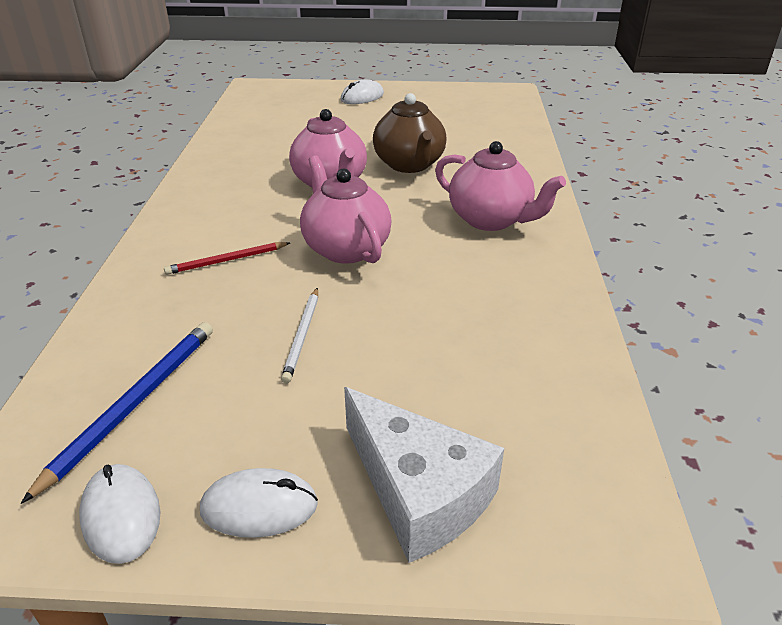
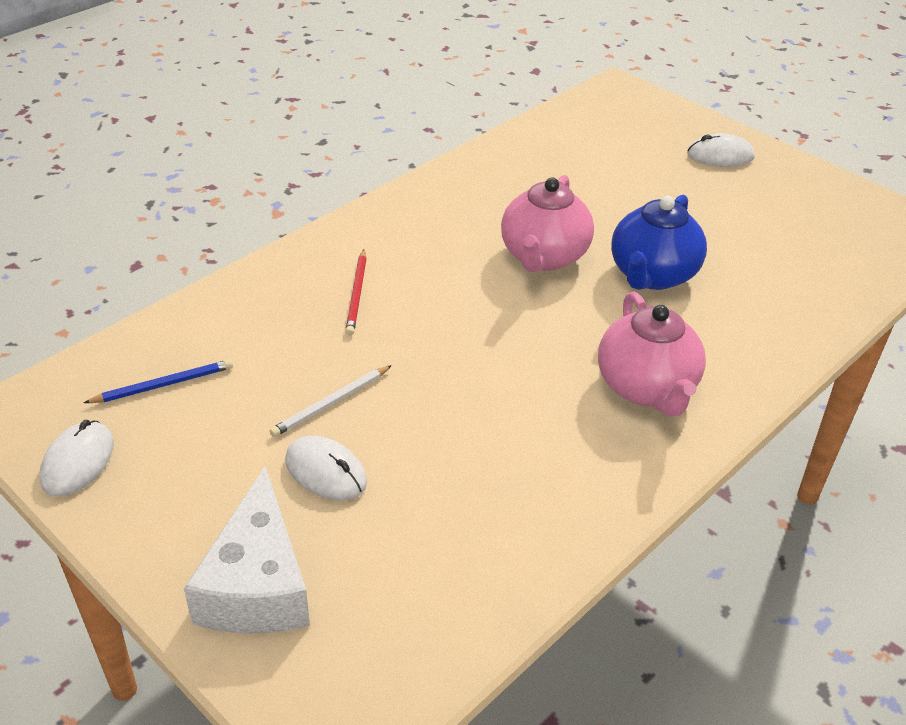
camera: 40 degrees right, 5 degrees up
blue pencil [21,322,213,504] -> blue pencil [84,359,233,403], size x0.63
red pencil [164,242,290,275] -> red pencil turned 105 degrees counterclockwise [345,249,367,336]
white mouse [200,468,318,538] -> white mouse moved to [285,436,367,501]
pink teapot [300,155,392,264] -> none
brown teapot [373,93,446,173] -> blue teapot [611,195,707,290]

